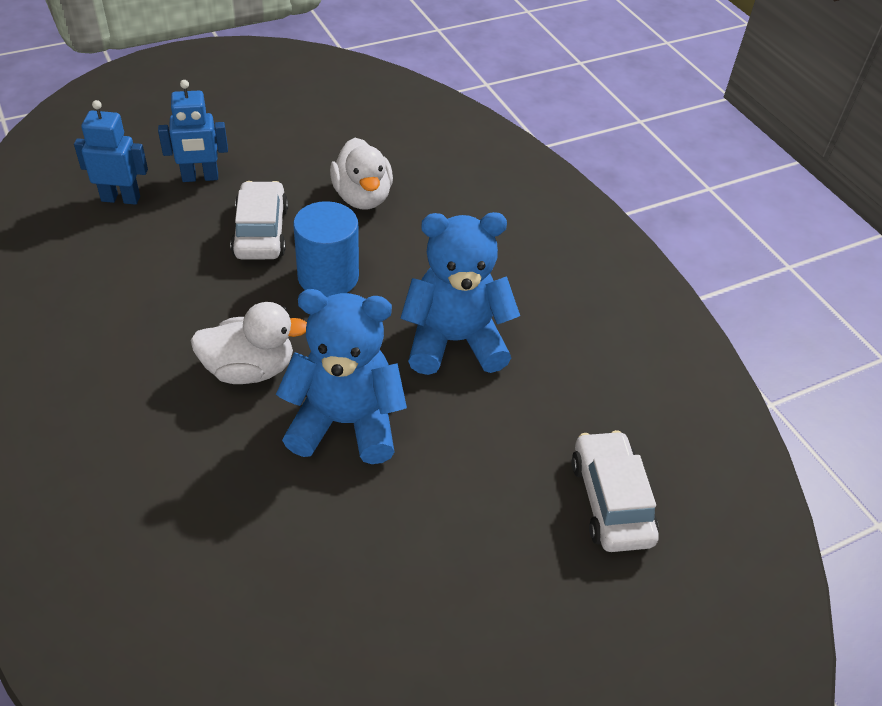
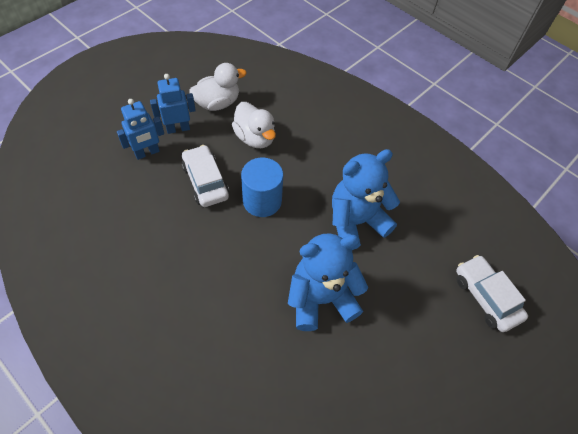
camera: 20 degrees left, 10 degrees up
blue robot [74,100,148,205] -> blue robot moved to [150,74,196,134]
white duck [190,302,307,384] -> white duck moved to [189,63,247,111]

